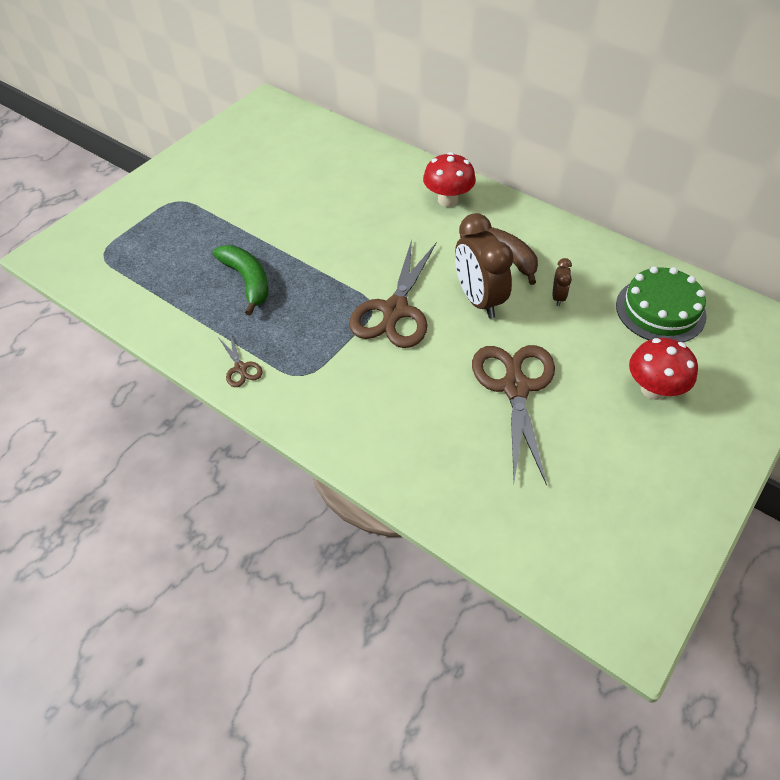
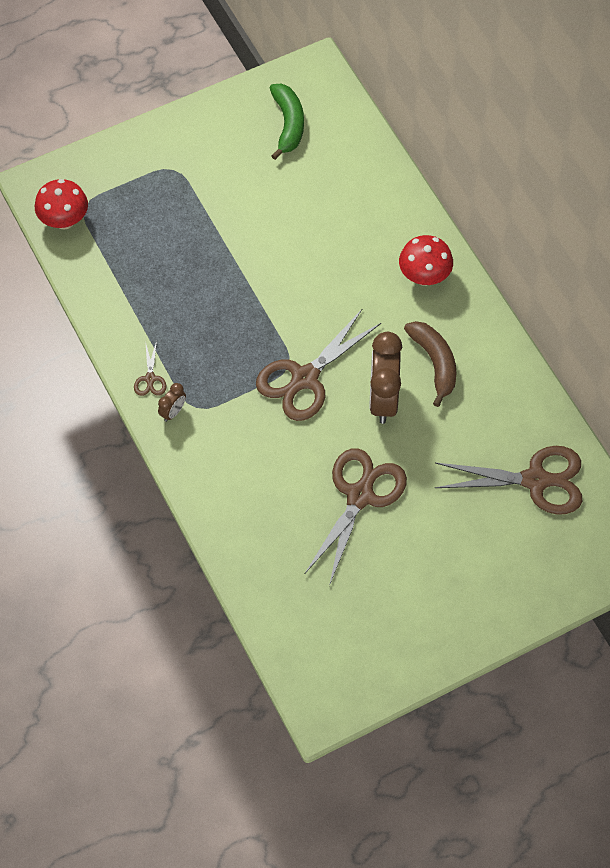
camera: 25 degrees right, 10 degrees up
green banana [213,245,269,316] -> green banana moved to [270,84,304,160]
brown clock [553,258,572,306] -> brown clock moved to [158,383,186,422]
green cake [616,266,707,342] -> brown scissors [435,446,582,514]
red mushroom [629,338,698,400] -> red mushroom moved to [35,179,88,229]

